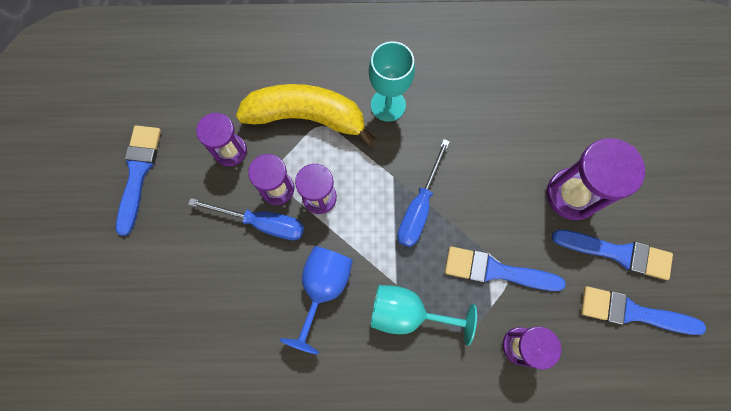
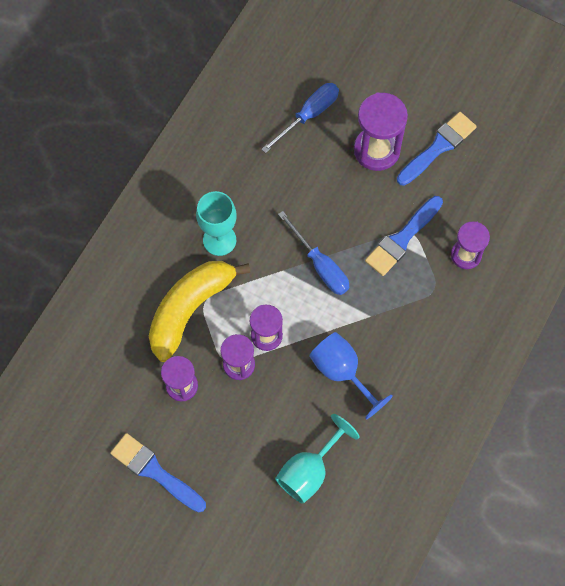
camera: 60 degrees left, 5 degrees down
blue screwdriver [188,198,304,241] -> blue screwdriver moved to [261,83,339,153]
turquoise goblet [371,285,477,346] -> turquoise goblet moved to [275,414,359,504]
blue brush [581,286,706,335] -> none

